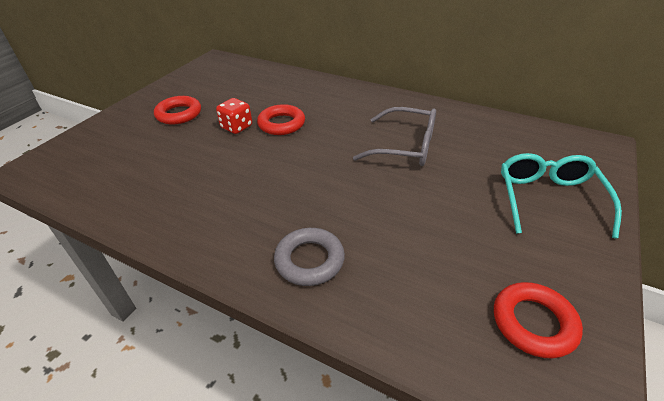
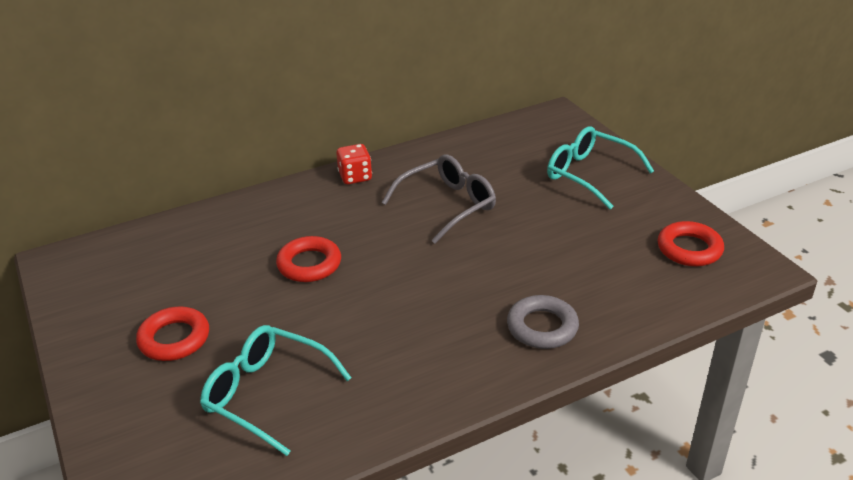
camera: 55 degrees left, 5 degrees down
red dice [216,98,252,134] -> red dice moved to [336,144,372,184]
none -> turquoise glasses [200,325,351,456]

